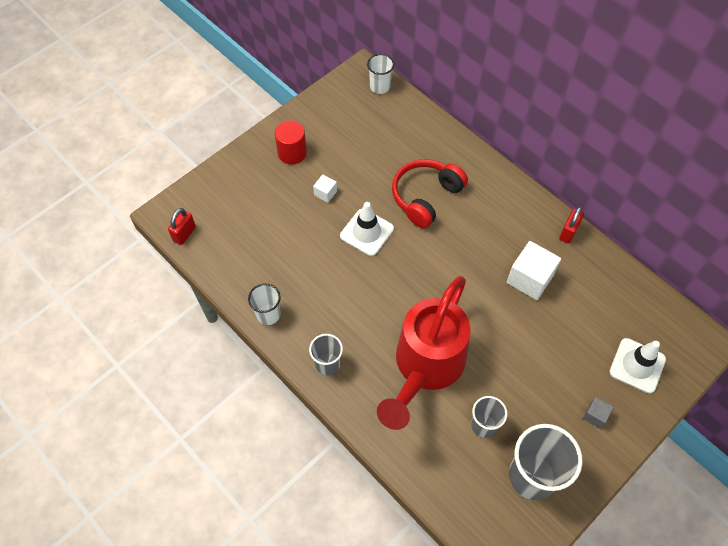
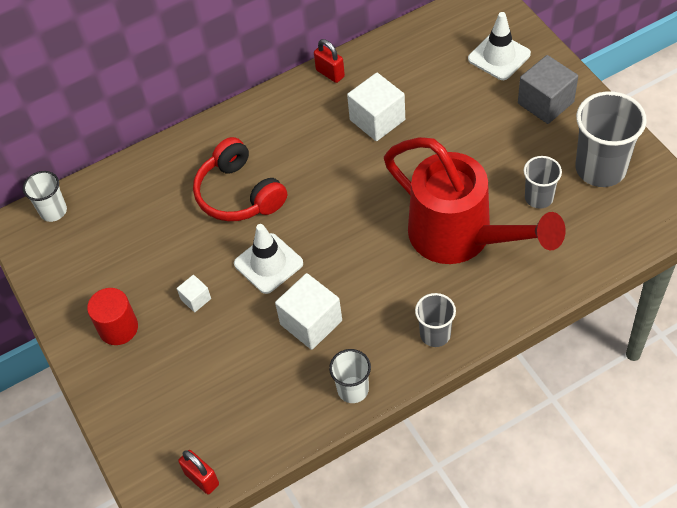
camera: 70 degrees left, 5 degrees down
grey cube [583,397,614,429] -> grey cube [518,55,578,124], size x1.97
none -> white cube [275,273,342,350]

